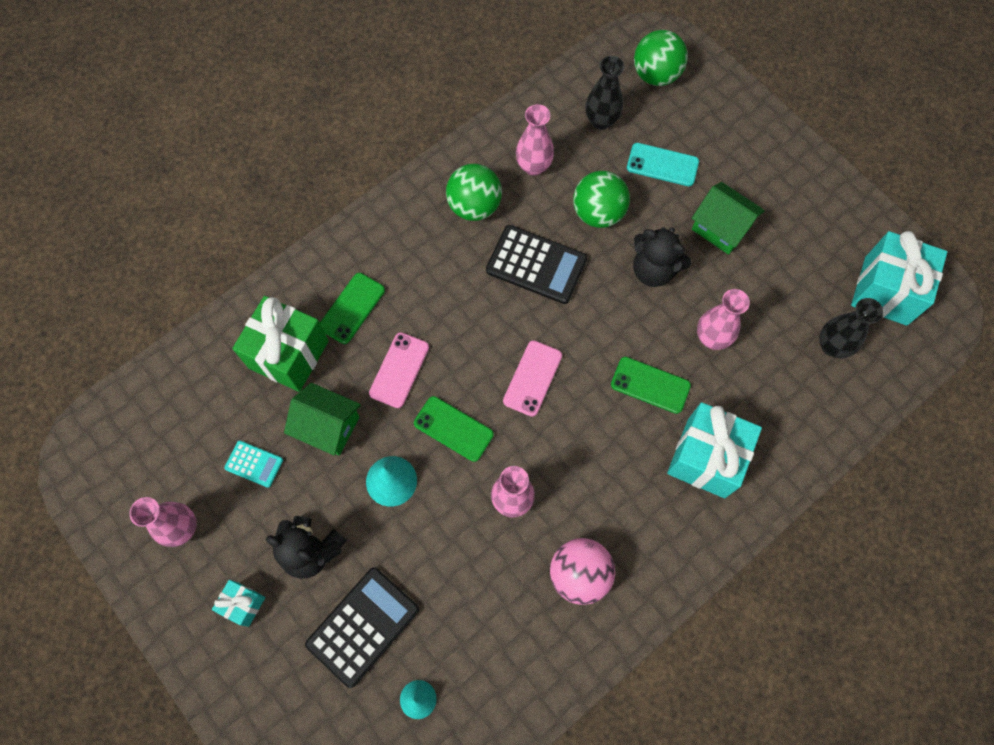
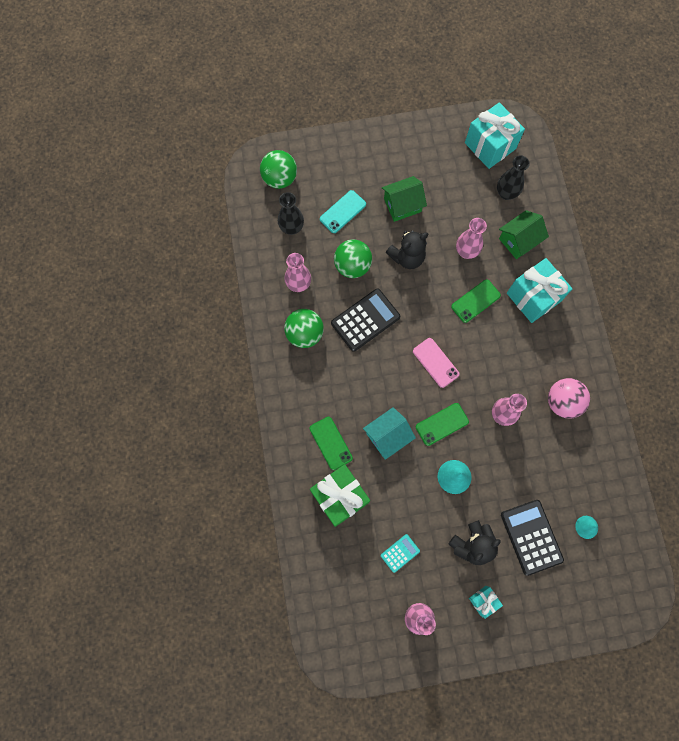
camera: 60 degrees left, 5 degrees up
green house [284,383,361,456] -> green house moved to [499,210,549,259]
pink phone [369,332,429,408] -> turquoise house [363,407,416,460]

